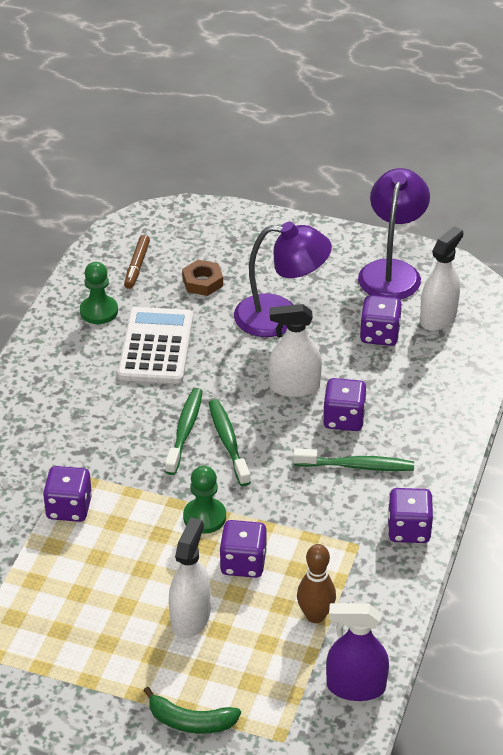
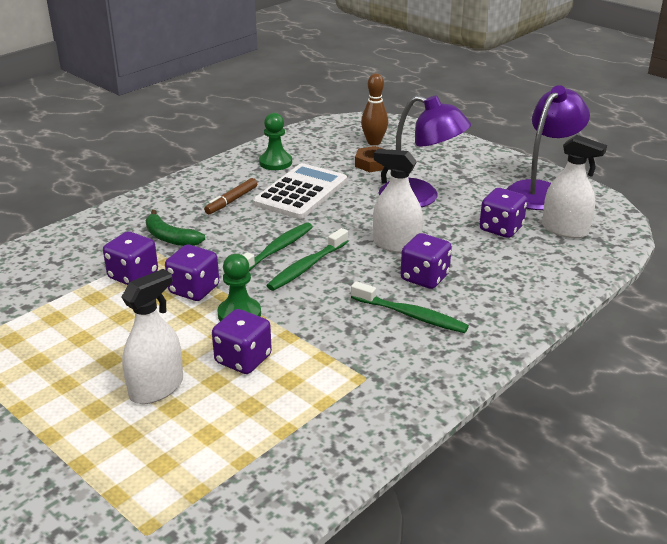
camera: 25 degrees right, 10 degrees down
brown marker [124,235,150,289] -> brown marker moved to [204,178,257,214]
green banana [143,687,241,734] -> green banana moved to [146,210,205,246]
green toothbrush [209,399,251,486] -> green toothbrush turned 150 degrees counterclockwise [266,228,348,291]
brown bowling pin [297,544,336,623] -> brown bowling pin moved to [361,73,388,146]
purple spray bottle [326,603,389,701] -> none
purple dice [387,488,434,543] -> purple dice moved to [165,245,219,301]
white spray bottle [420,226,463,331] -> white spray bottle turned 60 degrees clockwise [542,135,607,238]

